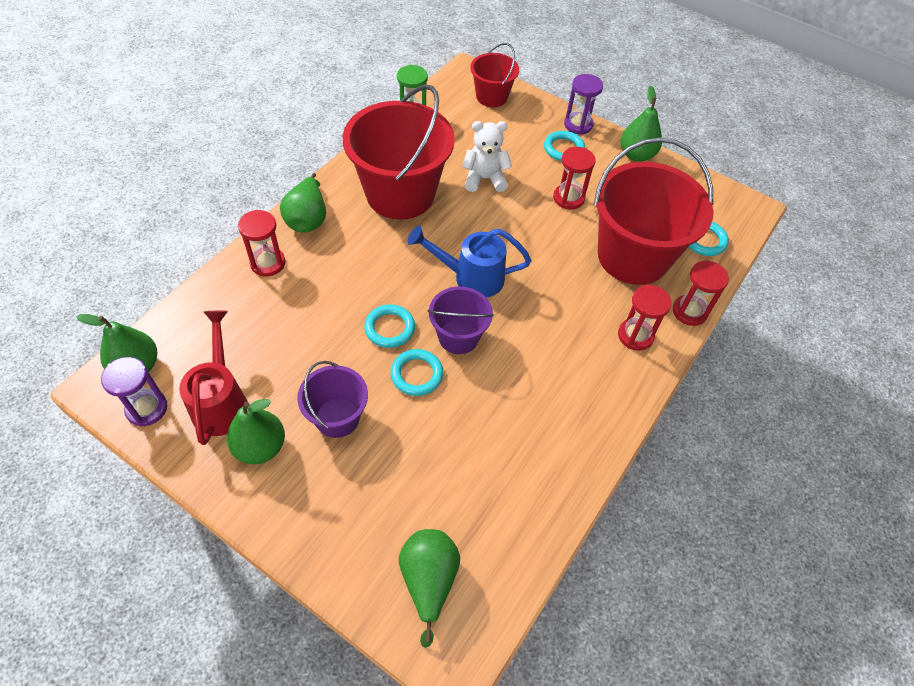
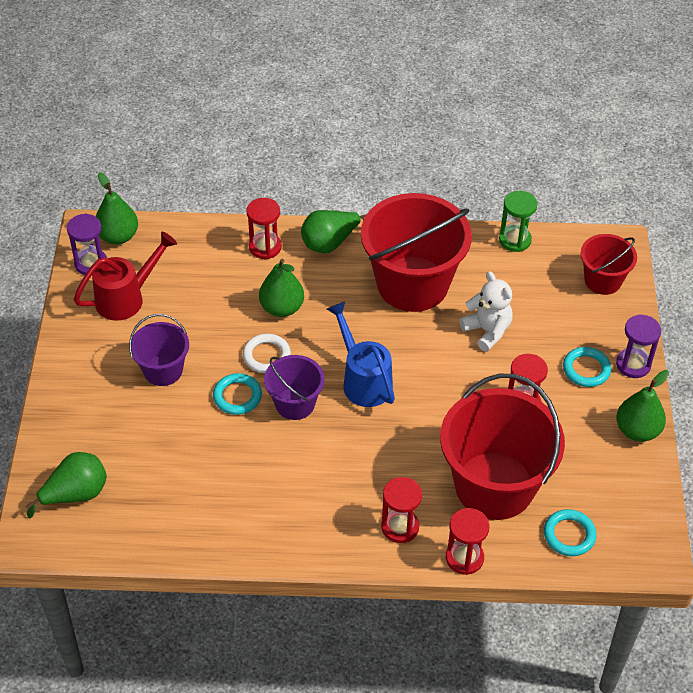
camera: 60 degrees right, 5 degrees down
green pear [227,399,285,465] -> green pear moved to [259,259,304,317]
turquoise ring [364,304,415,348] -> white ring [243,334,291,373]

